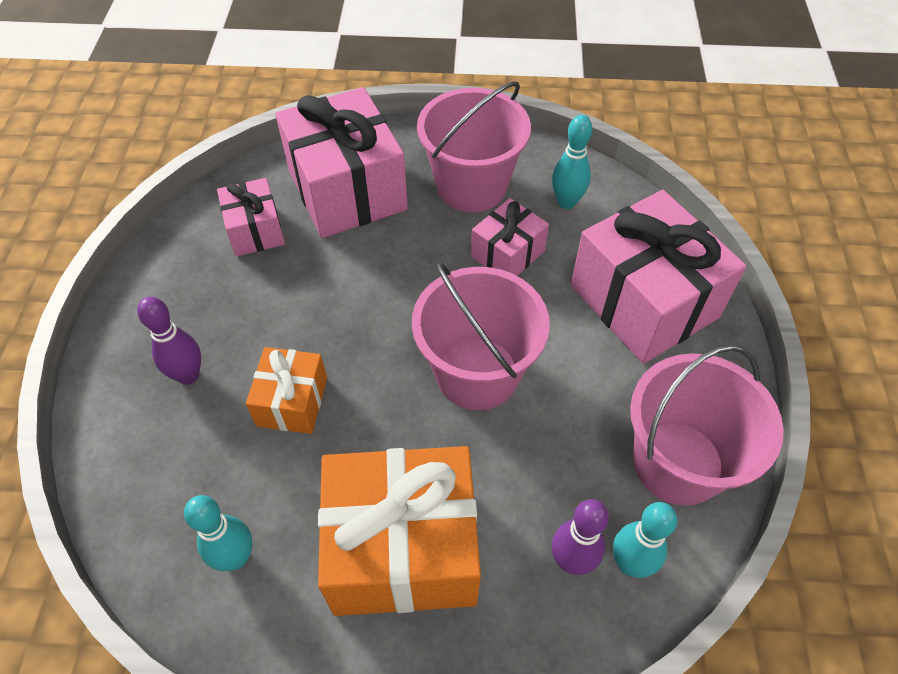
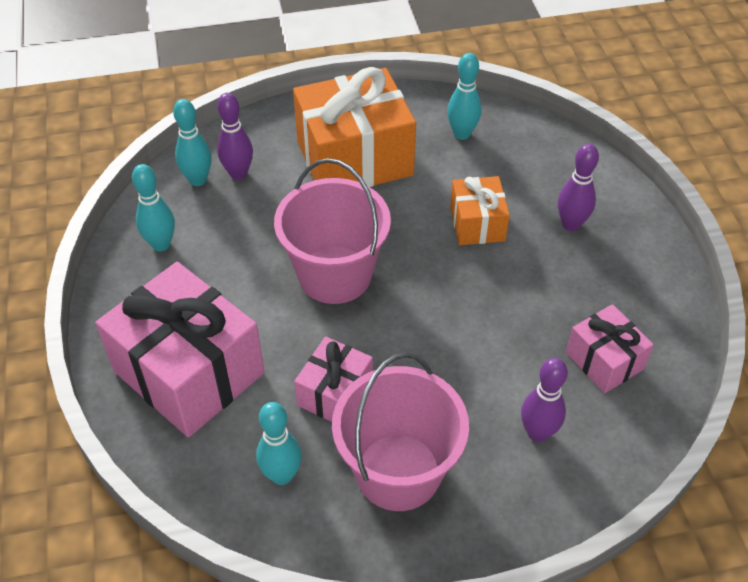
camera: 165 degrees right, 5 degrees down
pink gift [275,87,408,238] -> purple bowling pin [521,358,568,442]
pink bucket [630,345,784,506] -> turquoise bowling pin [132,164,175,251]

